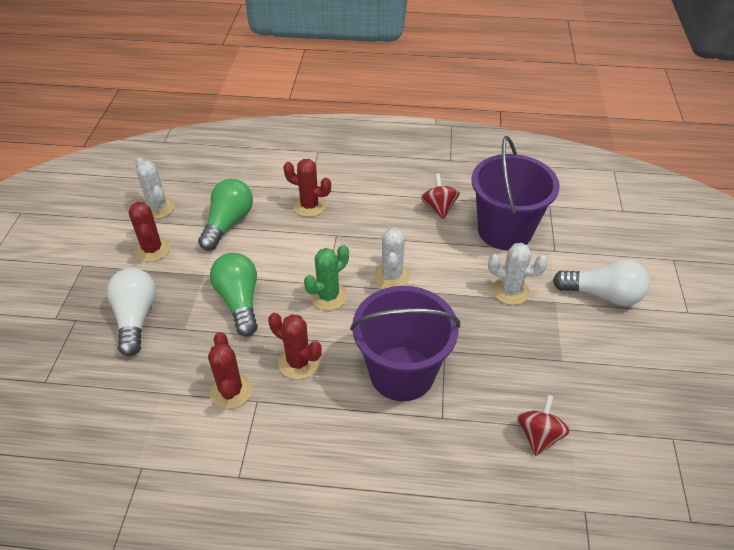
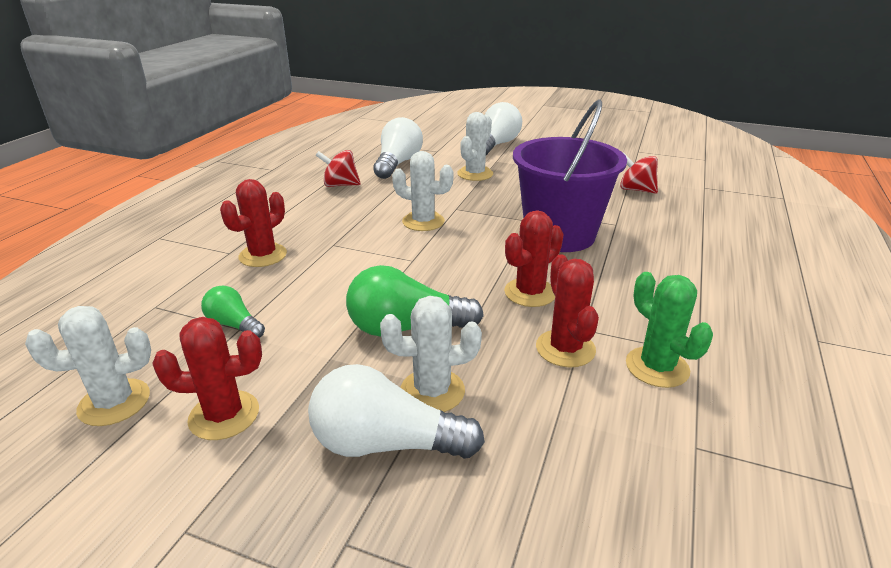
camera: 75 degrees left, 15 degrees down
green light bulb [198,179,253,251] -> green light bulb [201,286,265,338], size x0.57
red cactus [208,332,252,409] -> red cactus turned 75 degrees clockwise [536,255,599,368]
green cactus [304,245,349,310] -> green cactus moved to [626,272,713,388]
purple bucket [471,136,560,250] -> white light bulb [373,117,423,179]
none -> white cactus [380,296,482,412]

